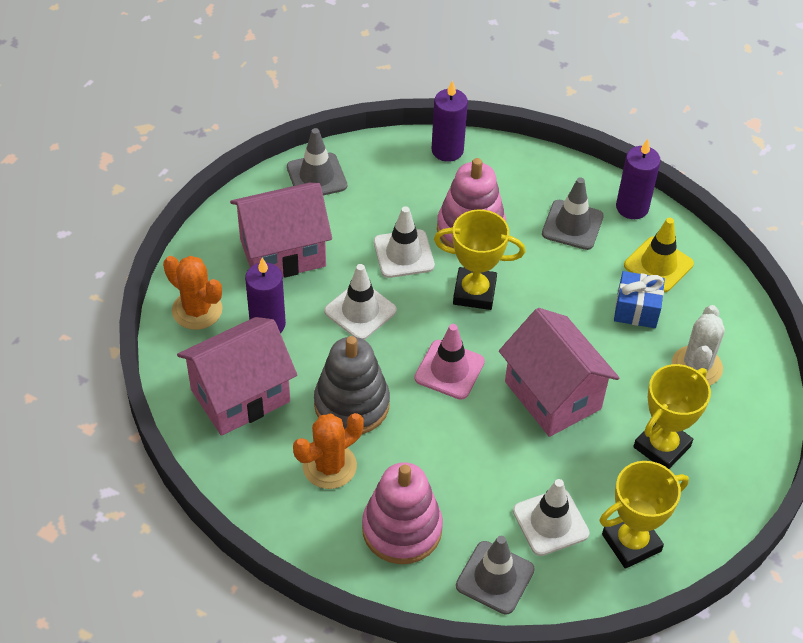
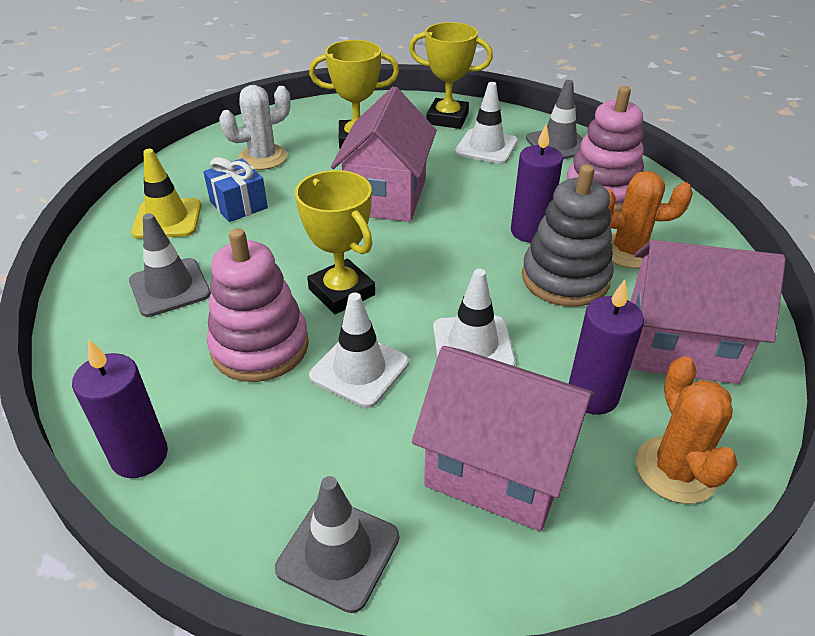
camera: 135 degrees left, 10 degrees down
pink traffic cone [414,324,485,400] -> none
purple candle [616,139,661,219] -> purple candle moved to [511,124,563,243]

